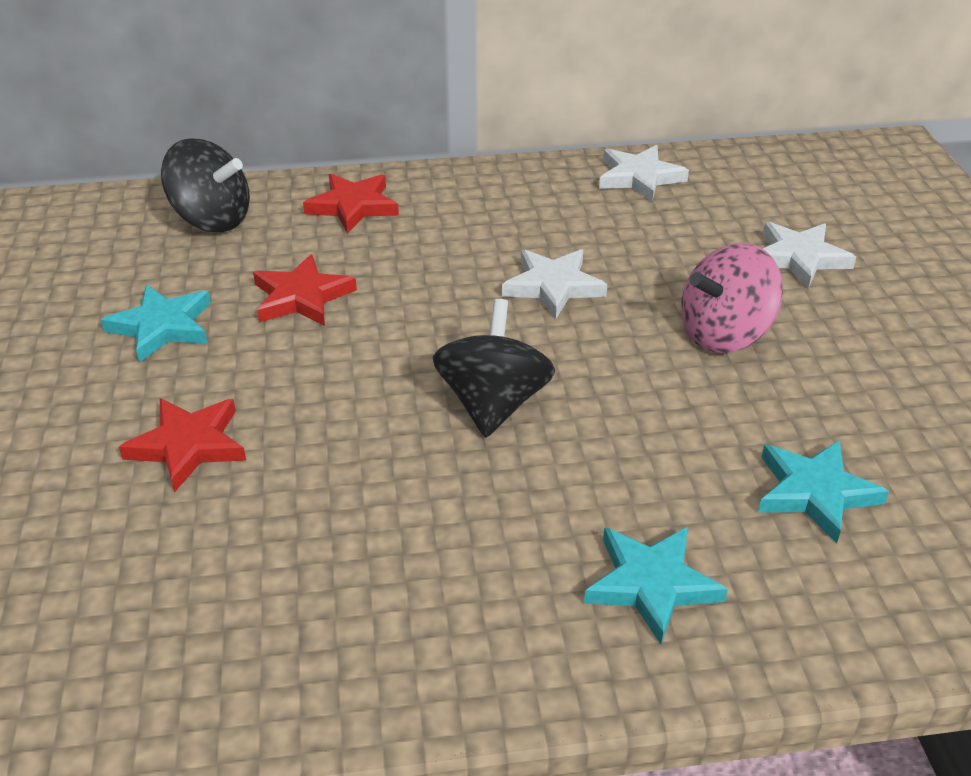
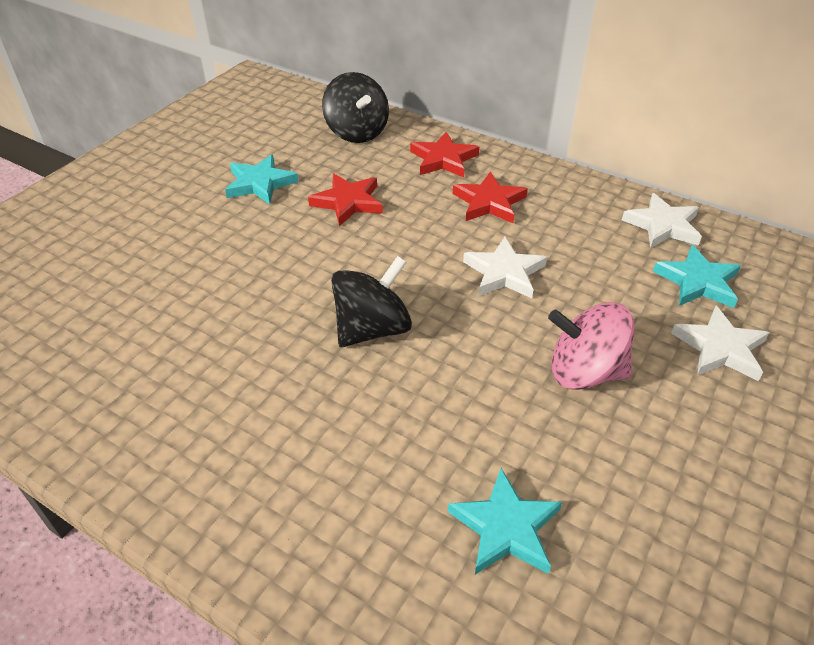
camera: 40 degrees right, 5 degrees up
red star [119,398,246,492] -> red star moved to [453,172,528,223]
turquoise star [584,527,728,644] -> turquoise star moved to [653,245,741,308]

